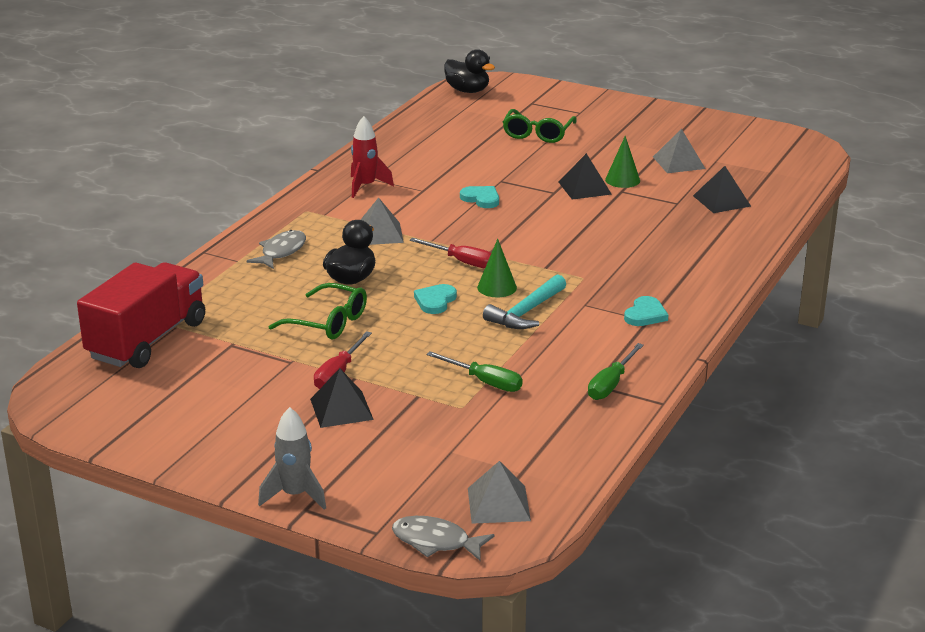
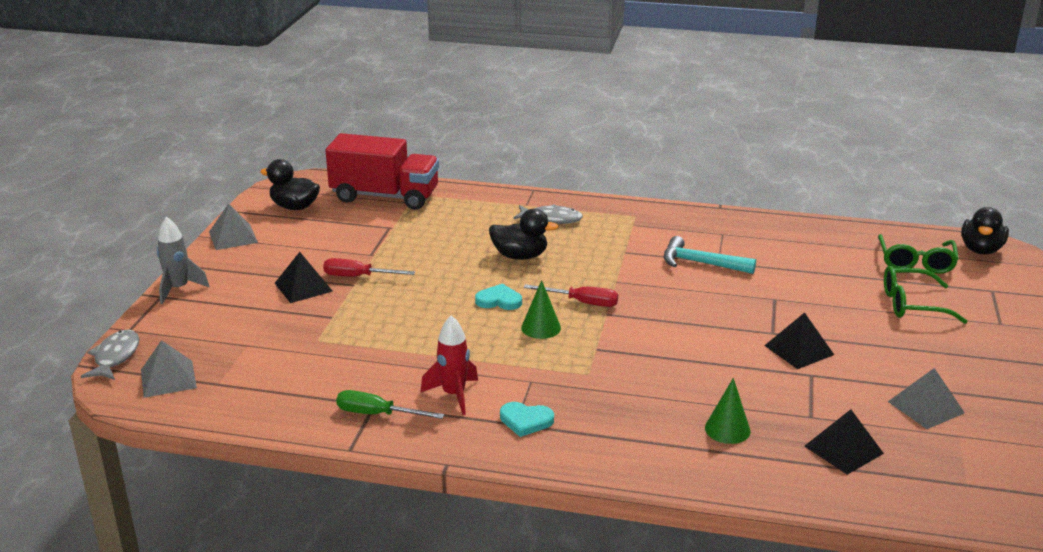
camera: 75 degrees right, 0 degrees up
green glasses [268,283,367,340] -> green glasses moved to [878,234,959,274]
red rocket [351,116,394,198] -> red rocket moved to [420,315,478,415]
grey pyramid [361,197,404,245] -> grey pyramid moved to [209,203,258,250]
red screwdriver [409,238,491,269] -> red screwdriver turned 90 degrees counterclockwise [524,284,618,307]
green screwdriver [426,351,523,392] -> none
turquoise heart [460,186,499,208] -> none
turquoise hammer [483,274,566,329] -> turquoise hammer moved to [664,236,756,274]
green cone [605,136,640,188] -> green cone moved to [705,378,751,444]
none -> black duck [260,159,320,210]

